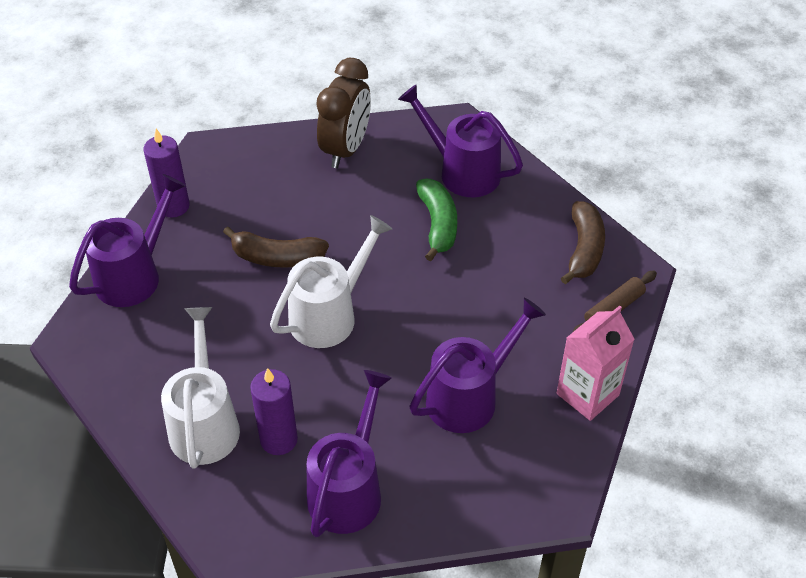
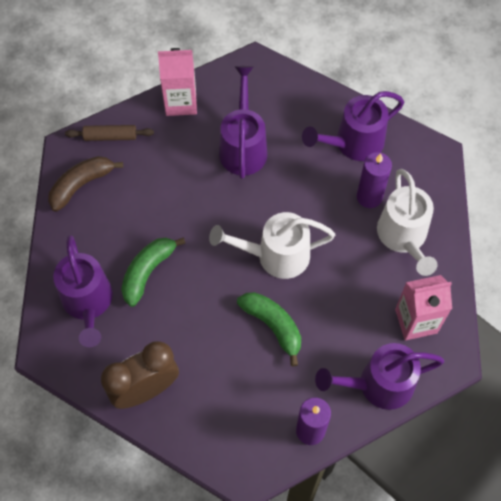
camera: 140 degrees left, 15 degrees up
white watering can [161,307,240,469] -> white watering can turned 45 degrees counterclockwise [377,169,438,276]
brown banana [223,226,329,268] -> green banana [237,292,301,366]
purple watering can [410,298,546,433] -> purple watering can turned 90 degrees clockwise [219,66,268,179]
none -> pink carton [395,275,452,340]

